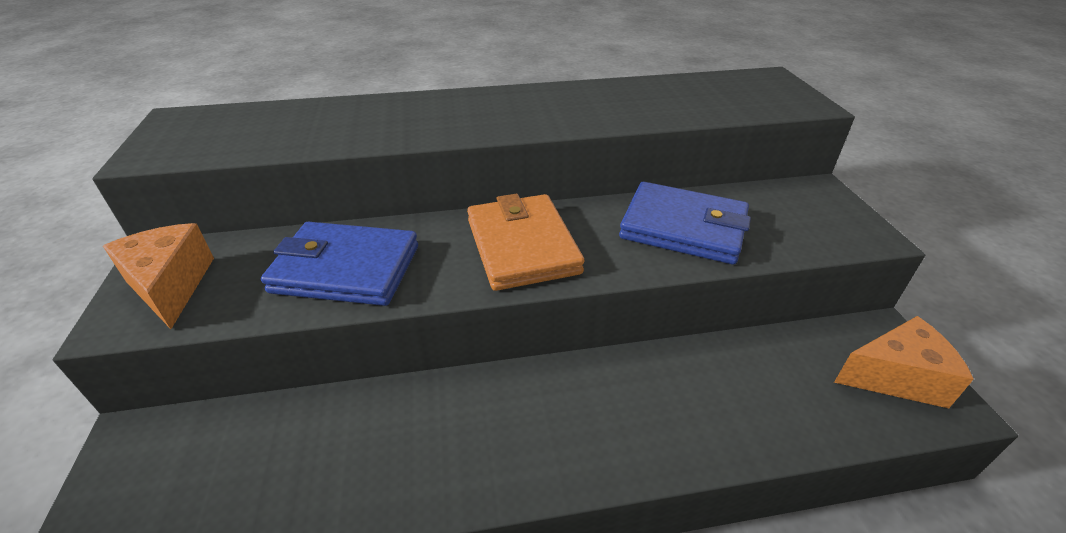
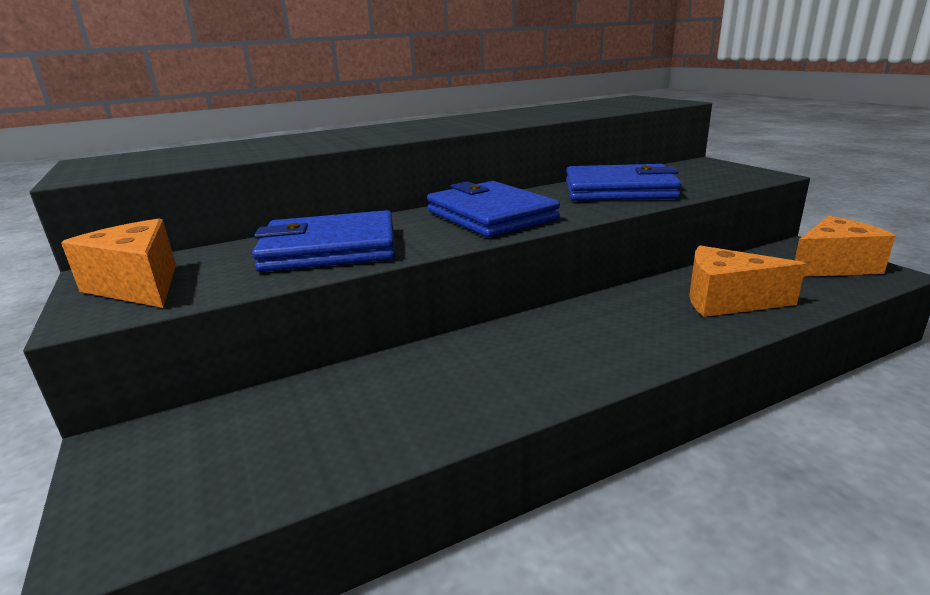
camera: 15 degrees left, 15 degrees down
orange wallet [467,194,584,291] -> blue wallet [427,181,560,238]
none -> orange cheese [689,245,806,317]

